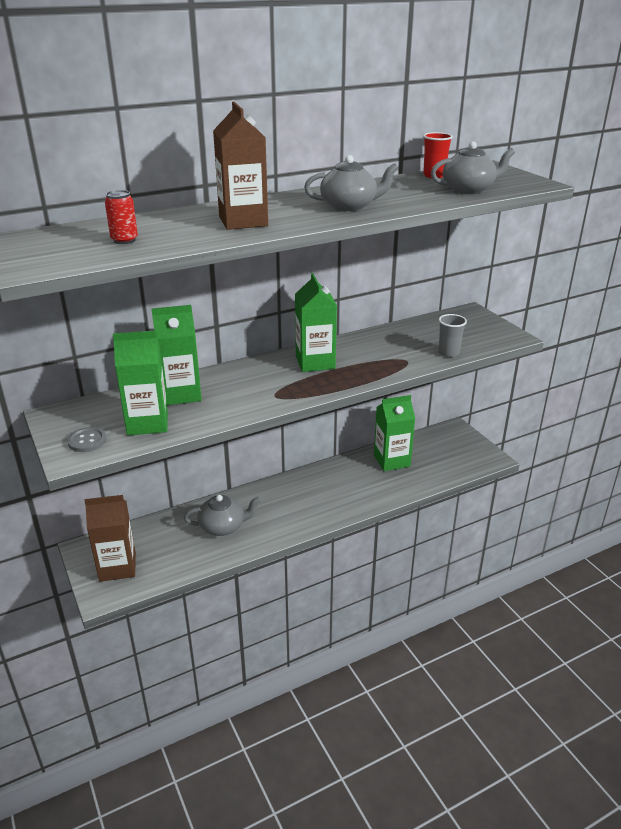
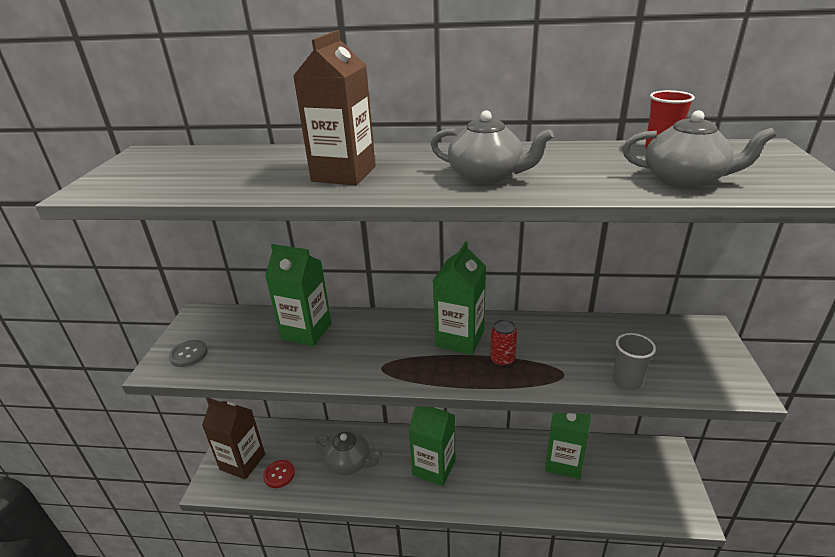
camera: 35 degrees right, 0 degrees up
red can [105,190,138,244] -> red can moved to [490,319,517,367]
green carton [113,331,168,435] -> green carton moved to [409,407,455,486]
none -> red button [263,460,295,488]

